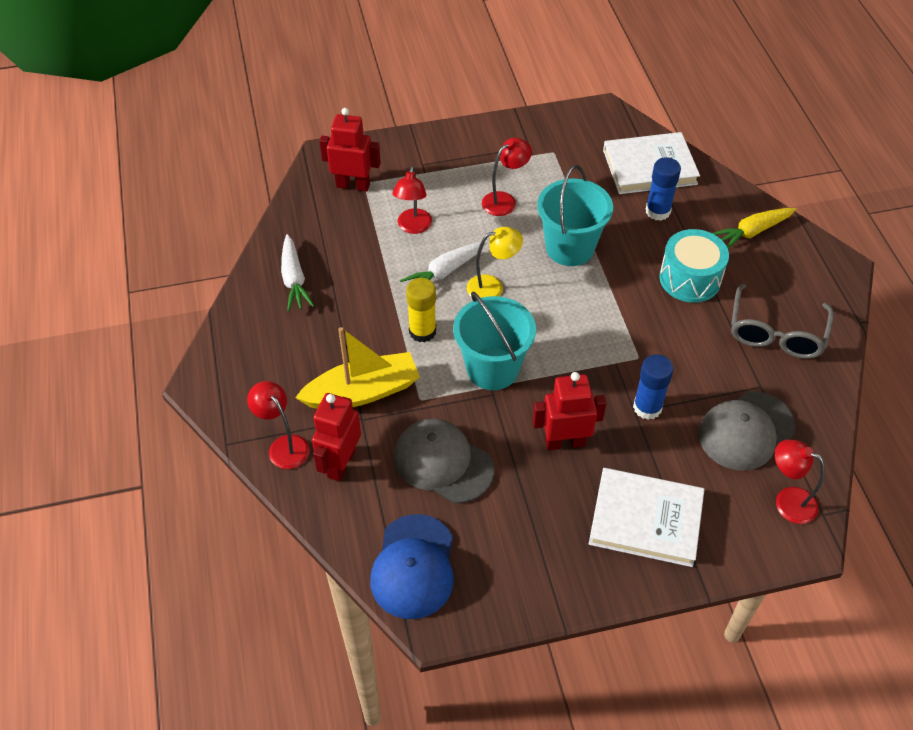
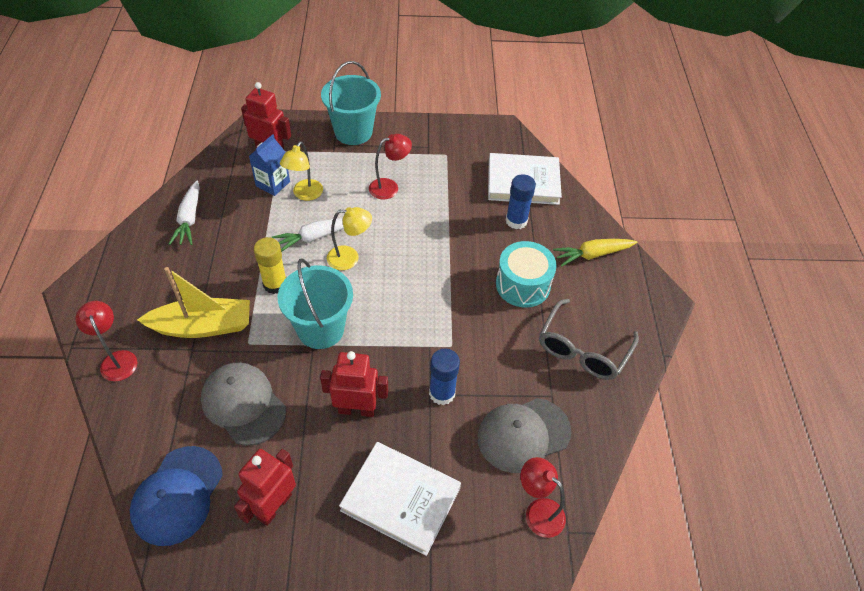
camera: 10 degrees right, 0 degrees up
red robot [312,393,361,481] -> red robot moved to [234,449,296,526]
red lamp [392,166,432,234] -> yellow lamp [280,141,323,201]
turquoise bucket [537,165,613,266] -> turquoise bucket moved to [321,61,381,145]
none -> blue carton [249,134,290,196]

